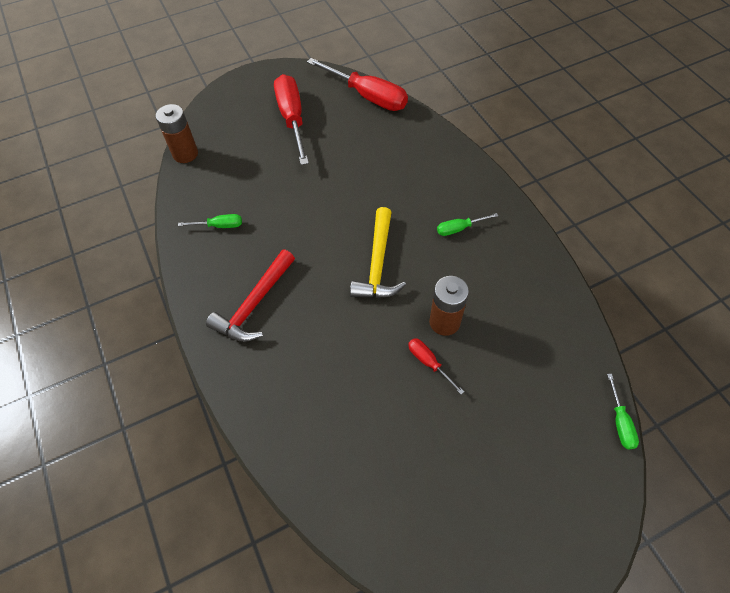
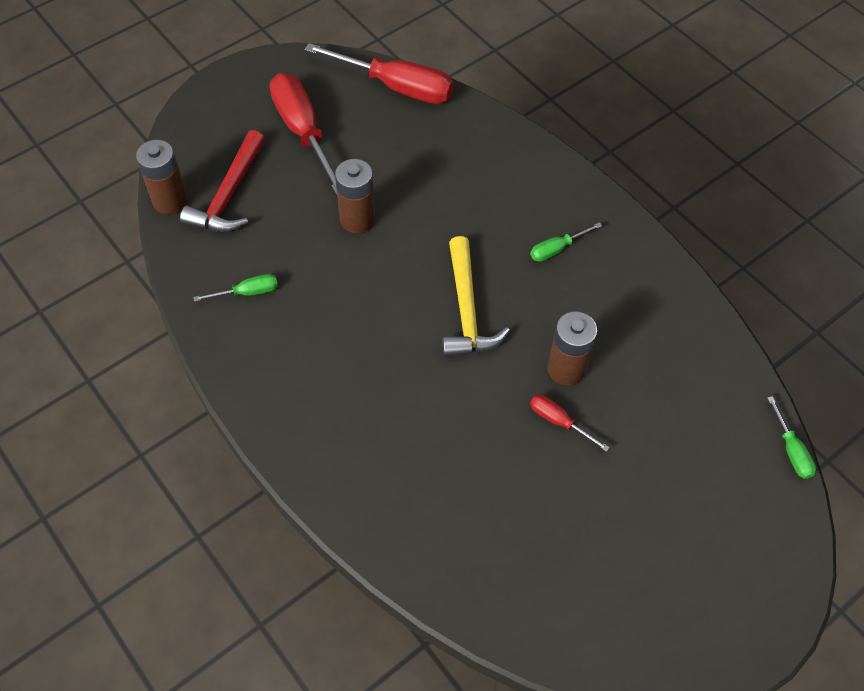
camera: 15 degrees left, 0 degrees up
red hammer [206,250,295,342] -> red hammer moved to [180,130,265,232]
none -> brown battery [335,159,375,234]

